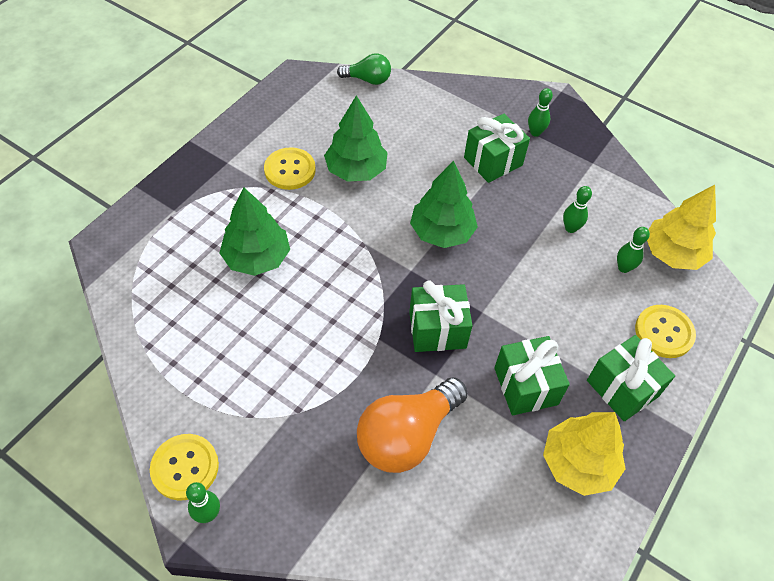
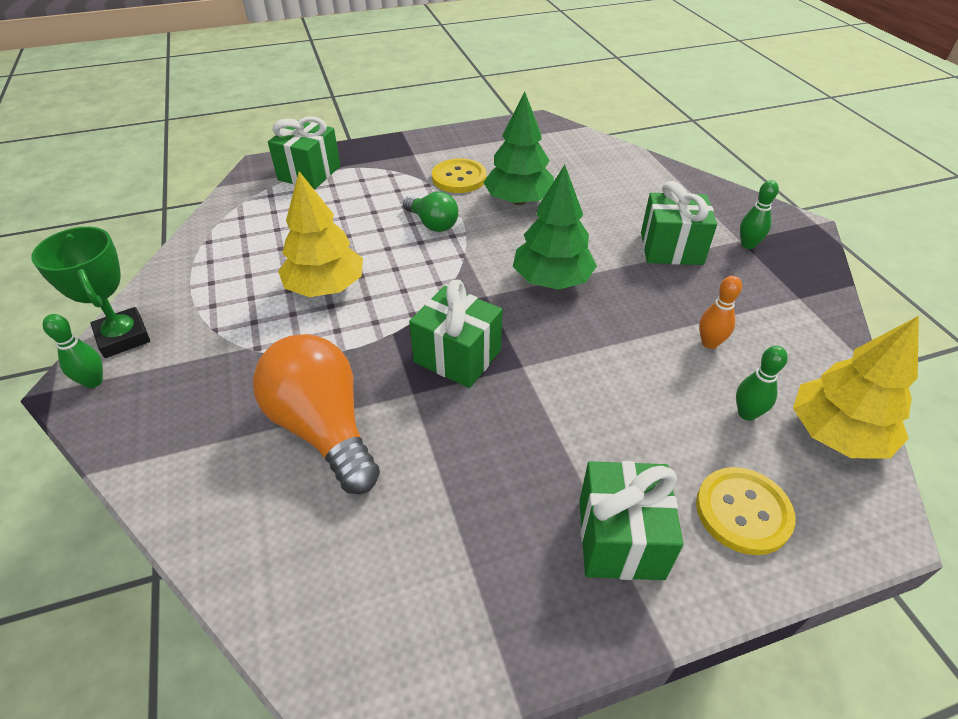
camera: 40 degrees right, 10 degrees down
yellow button [150,434,219,501] -> green trophy [31,227,150,358]
green tree [219,187,290,276] -> none
green light bulb [337,53,391,85] -> green light bulb moved to [403,191,459,232]
orange light bulb [357,377,468,473] -> orange light bulb turned 60 degrees clockwise [253,334,380,494]
green gift [494,336,570,415] -> green gift moved to [268,116,341,189]
yellow tree [543,412,626,496] -> yellow tree moved to [278,172,363,297]
green bowling pin [563,186,592,233] -> orange bowling pin [699,276,742,349]

